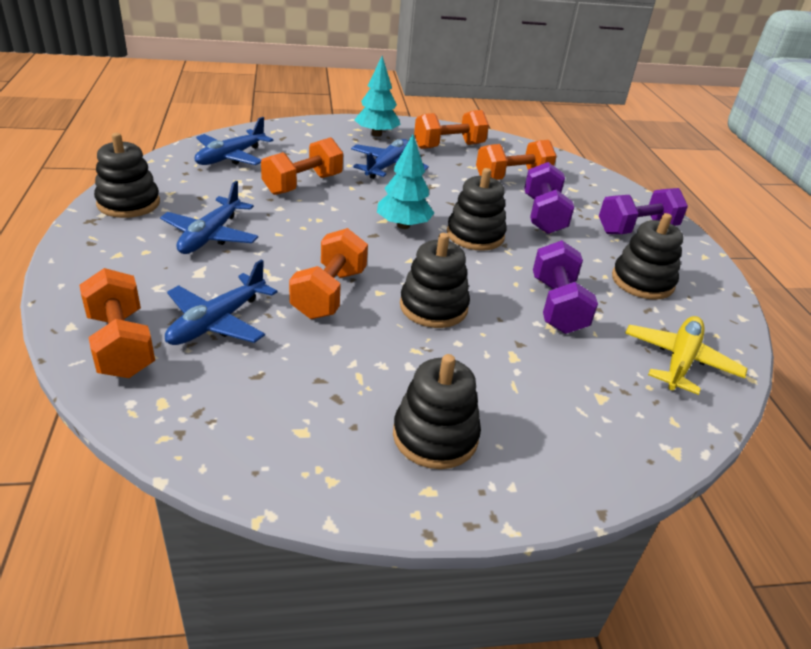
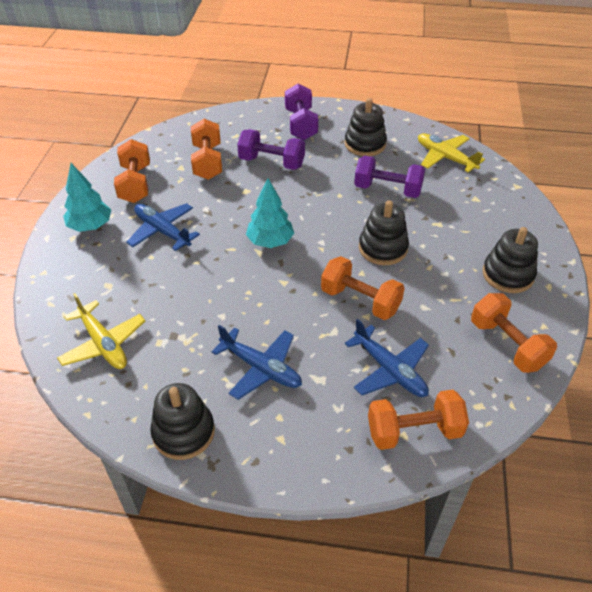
camera: 70 degrees left, 10 degrees up
blue plane [195,117,274,165] -> yellow plane [57,293,145,369]
orange dumbbell [261,137,343,195] -> orange dumbbell moved to [471,293,557,373]
black stacking toy [447,168,507,251] -> none

